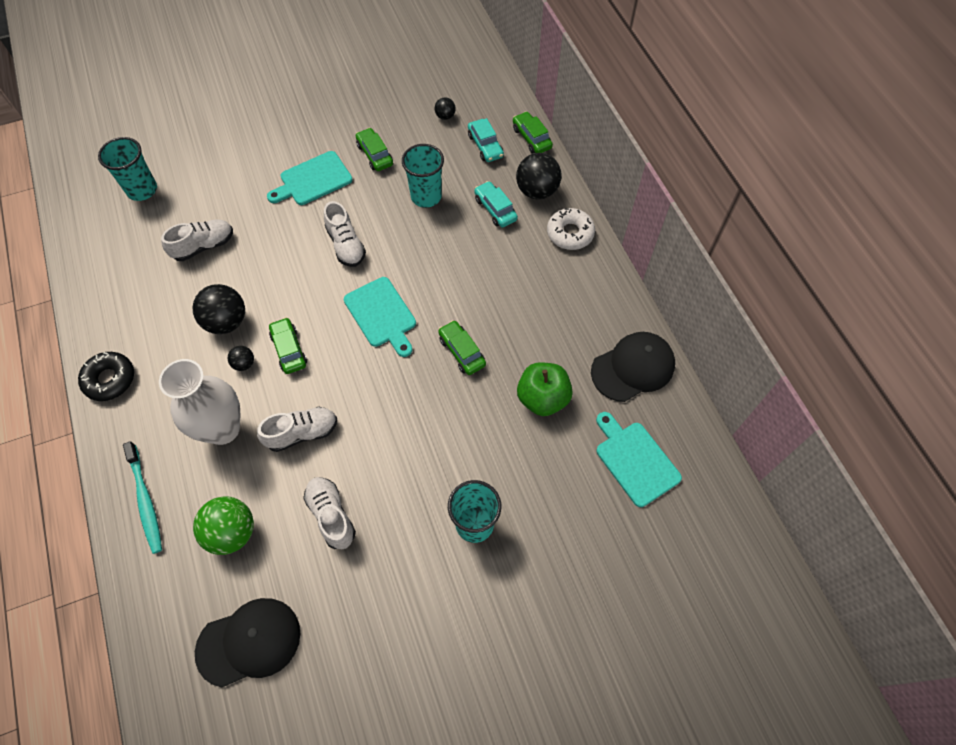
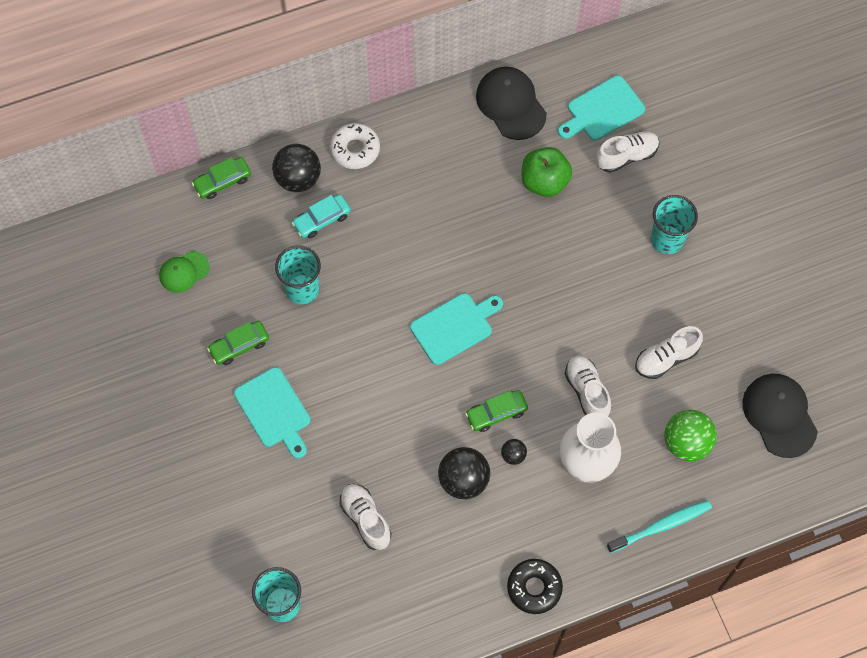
camera: 90 degrees left, 5 degrees up
white shoe [324,201,366,267] -> white shoe moved to [596,131,659,173]
black ball [435,97,456,120] -> green cap [159,251,210,293]
green car [438,320,486,375] -> none
turquoise car [468,118,504,162] -> none

